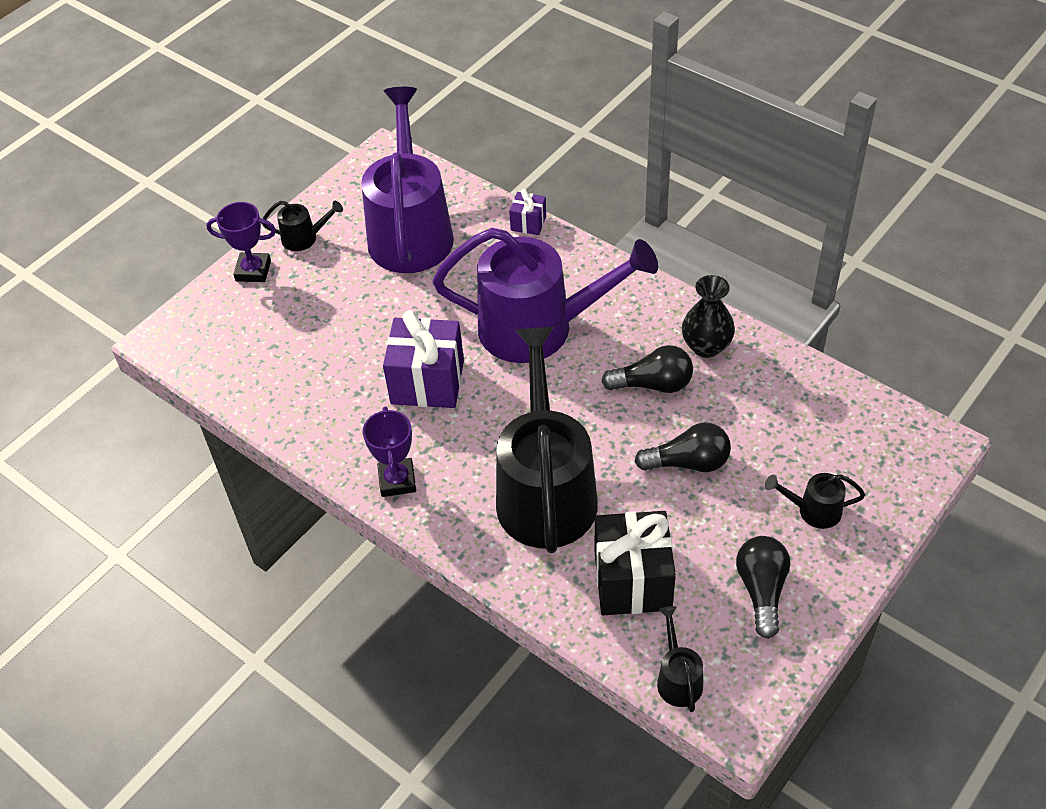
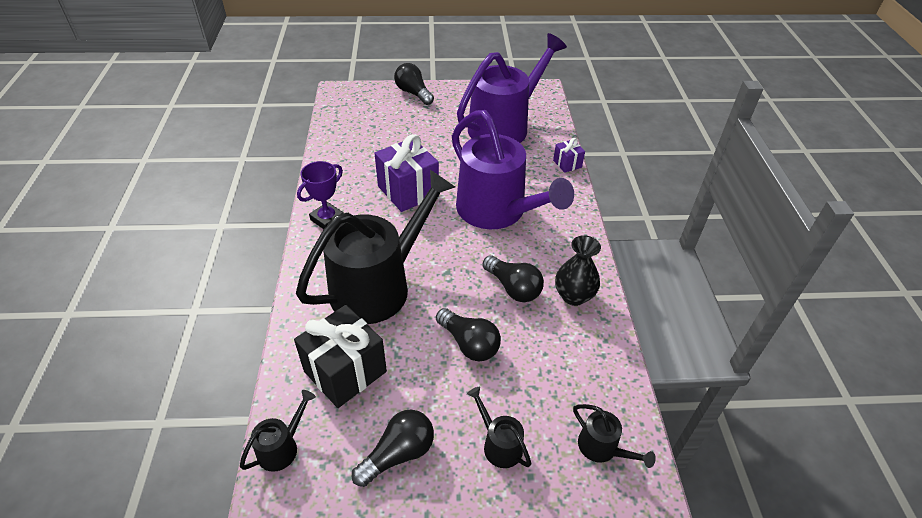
camera: 45 degrees right, 5 degrees down
purple trophy [206,202,276,282] -> black light bulb [394,63,434,105]
black watering can [262,201,343,251] -> black watering can moved to [573,404,656,468]

